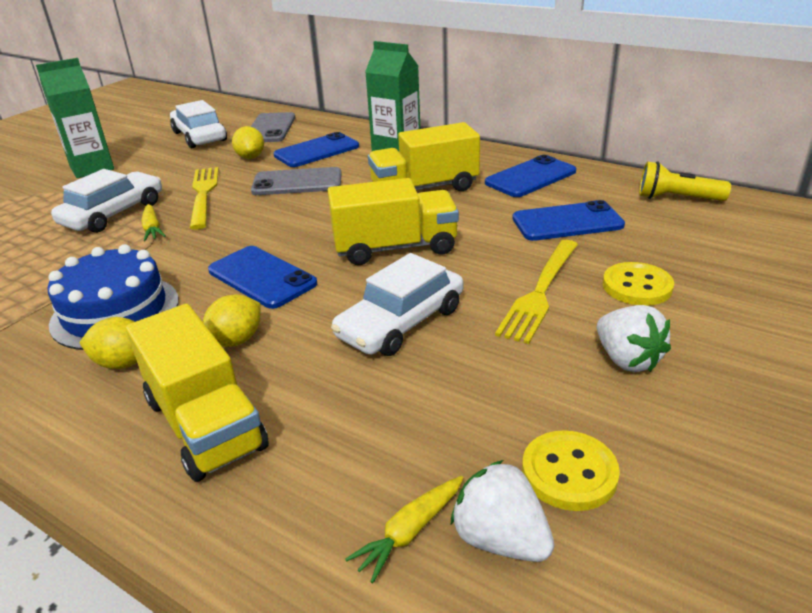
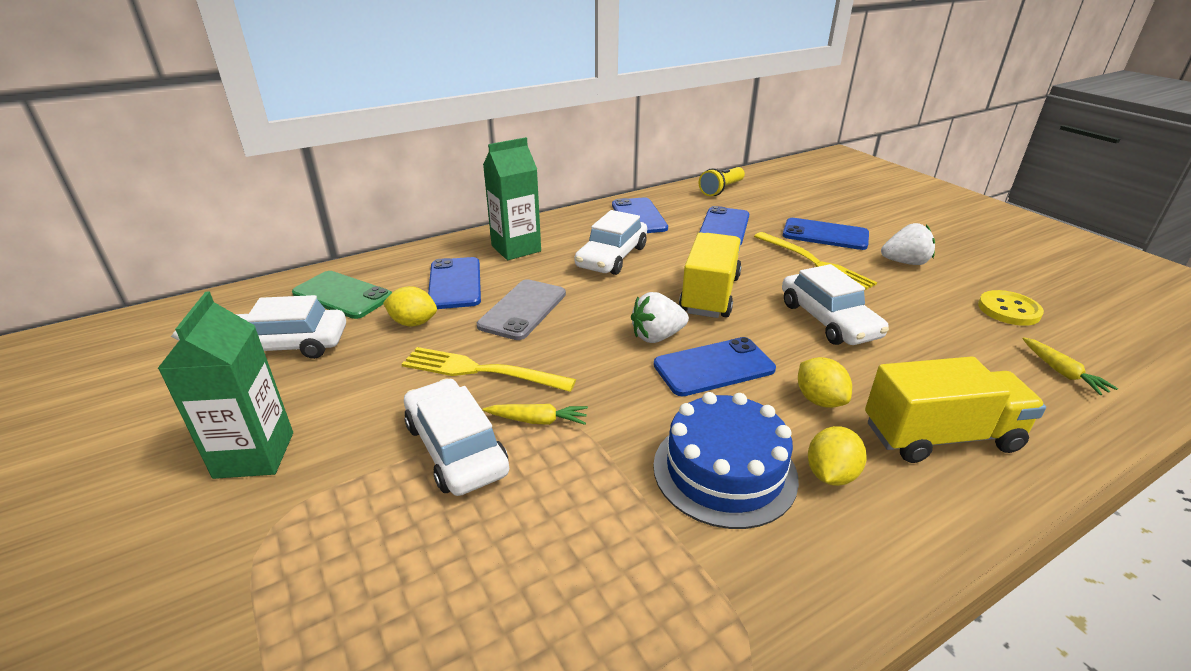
camera: 65 degrees left, 0 degrees up
grey phone [251,112,295,142] -> green phone [292,271,392,319]
yellow truck [368,122,480,191] -> white car [575,210,647,275]
white strawberry [451,460,554,562] -> white strawberry moved to [631,292,689,343]
yellow button [603,262,674,306] -> blue phone [783,218,869,250]

